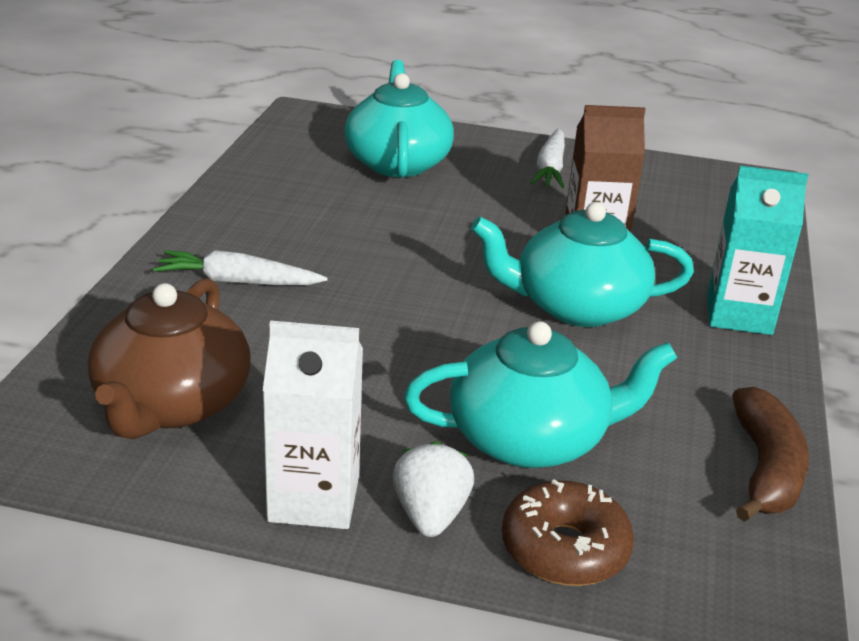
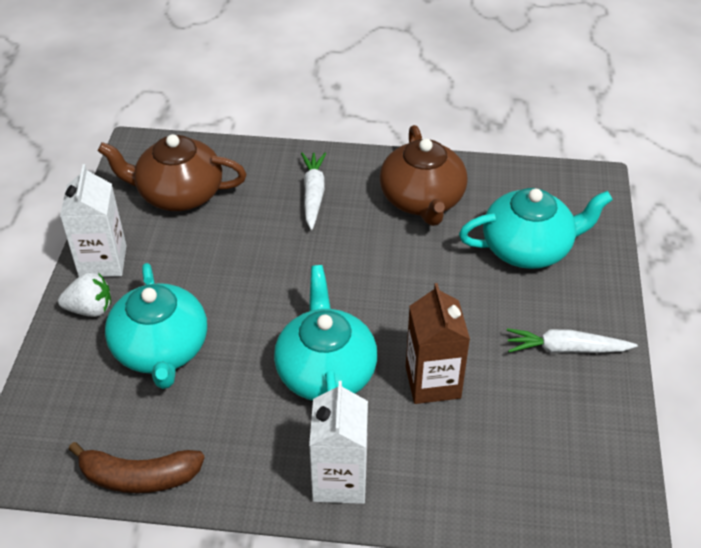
camera: 85 degrees right, 15 degrees up
brown donut [502,480,634,586] -> none
turquoise carton [707,166,808,335] -> white carton [309,381,368,504]
none -> brown teapot [380,125,468,226]

